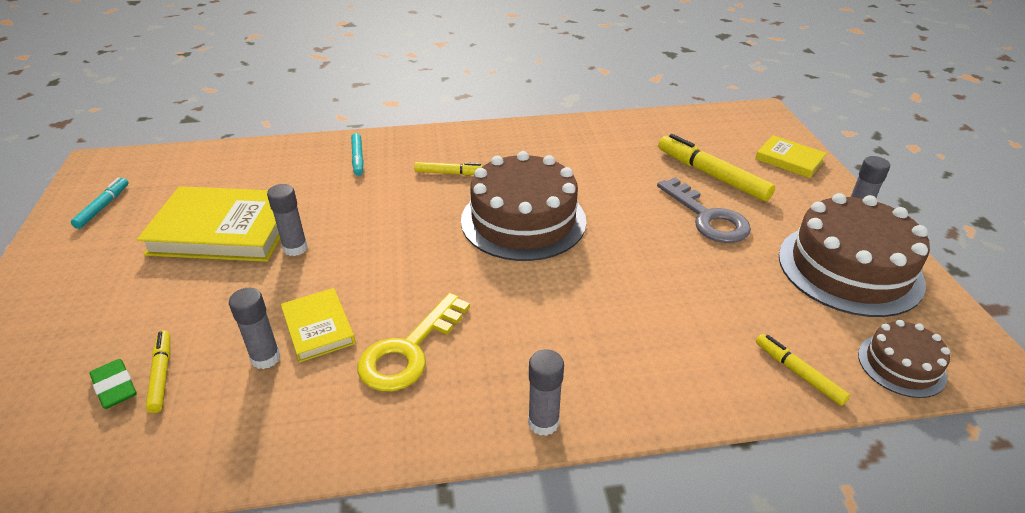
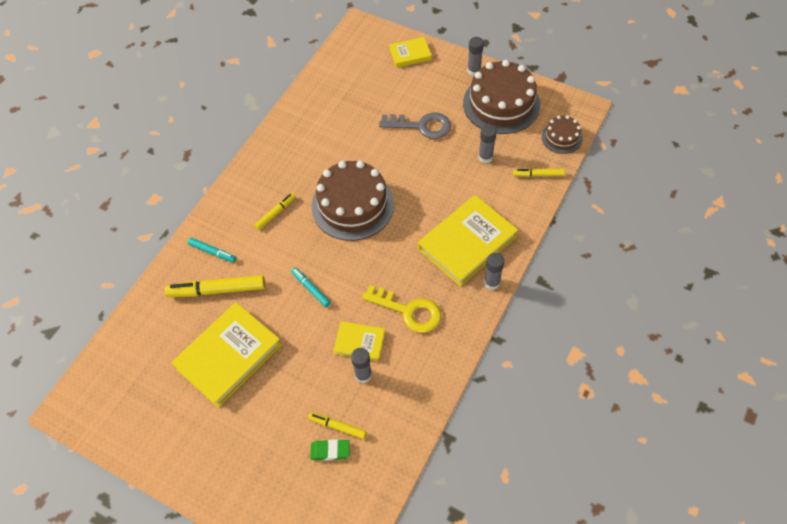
camera: 50 degrees left, 20 degrees up
turquoise marker [71,177,128,229] -> turquoise marker moved to [291,267,331,307]
grey glue stick [267,184,308,256] -> grey glue stick moved to [479,125,497,163]
yellow key [357,293,470,391] -> yellow key turned 45 degrees counterclockwise [362,285,441,333]
yellow marker [658,134,775,201] -> yellow marker moved to [165,275,265,297]
none -> yellow book [418,195,518,286]

